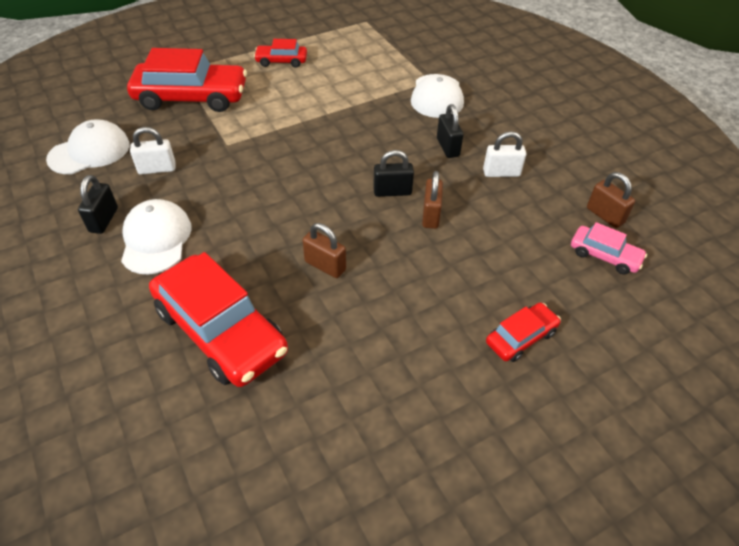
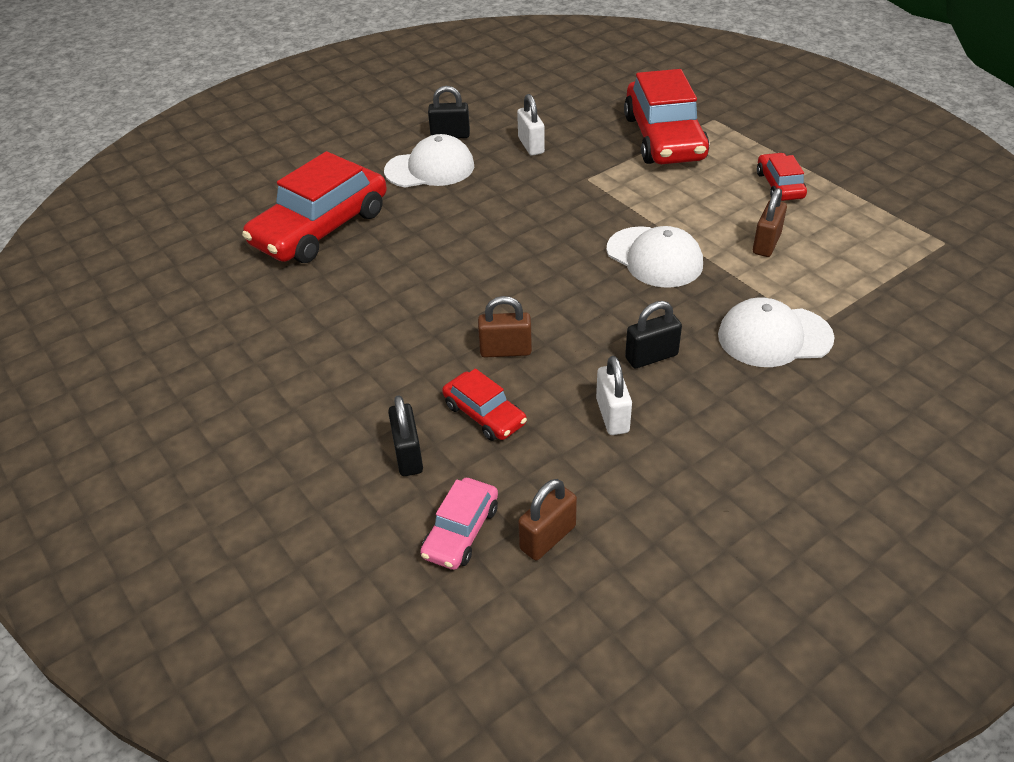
camera: 85 degrees right, 5 degrees down
white cap [46,120,130,174] -> white cap moved to [606,226,703,288]
brown padlock [303,223,346,278] -> brown padlock moved to [753,188,787,257]
black padlock [373,150,414,197] -> black padlock moved to [388,395,423,476]
red car [486,303,561,362] -> red car moved to [442,368,527,441]

